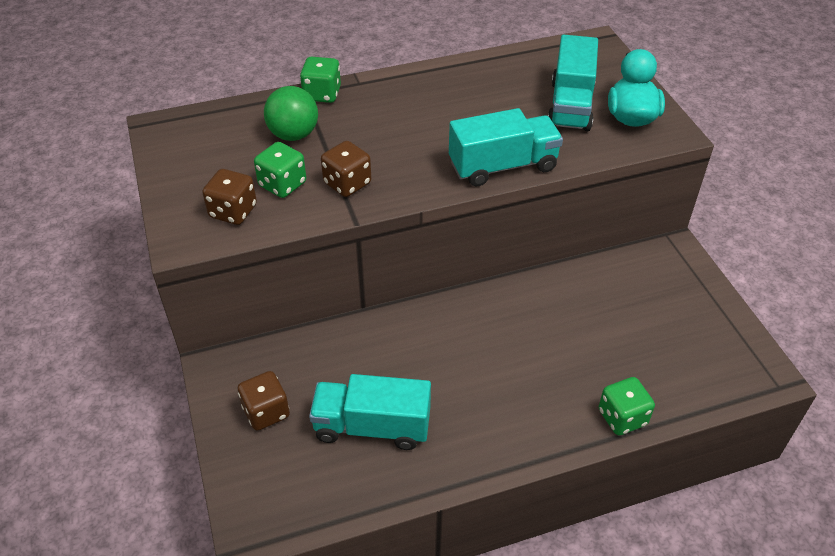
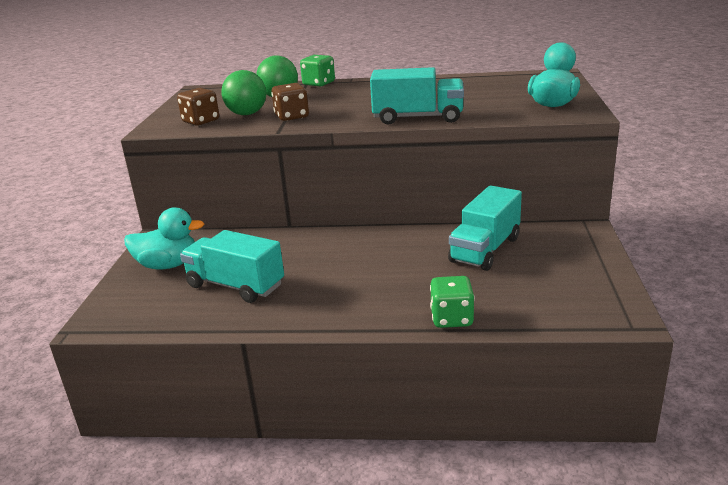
camera: 25 degrees right, 20 degrees down
brown dice [238,371,290,430] -> turquoise duck [124,207,204,270]
green dice [254,142,306,198] -> green ball [221,70,266,115]
turquoise truck [548,35,598,131] -> turquoise truck moved to [448,185,522,271]

